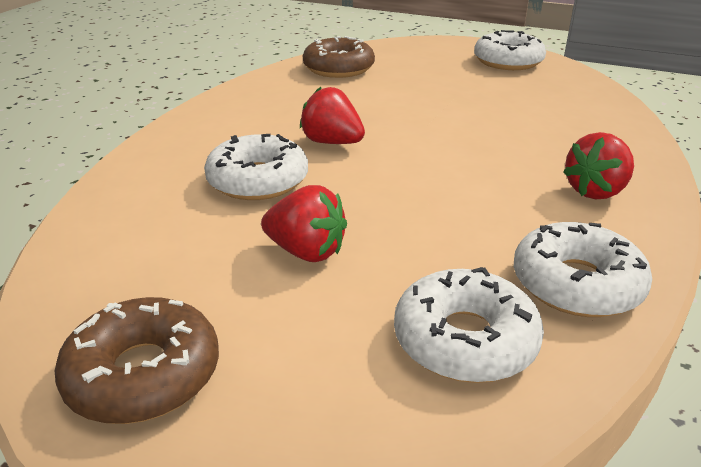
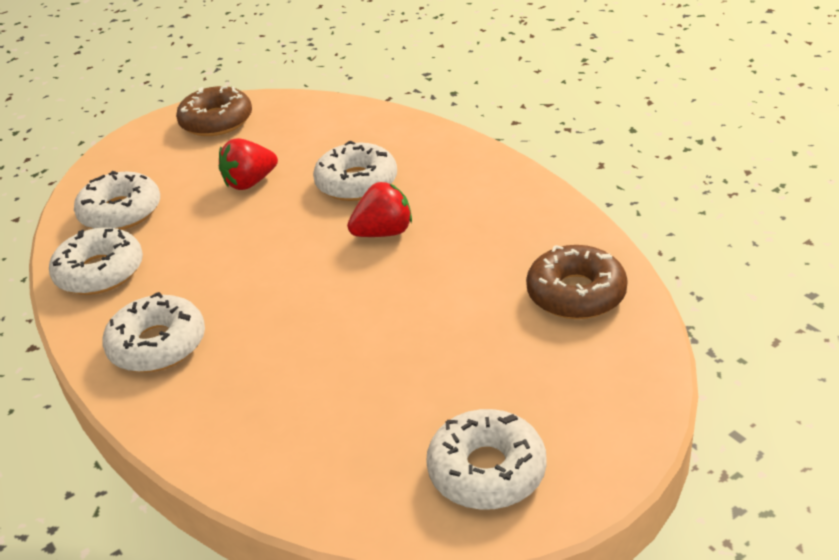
camera: 125 degrees right, 5 degrees up
red strawberry [563,132,634,200] -> white donut [102,292,205,372]

